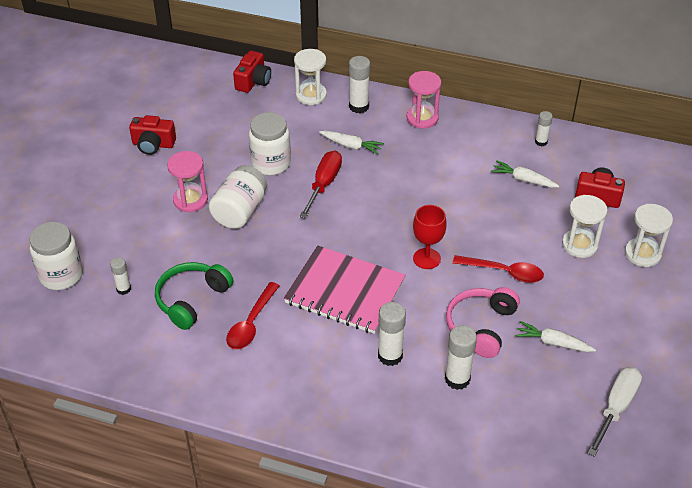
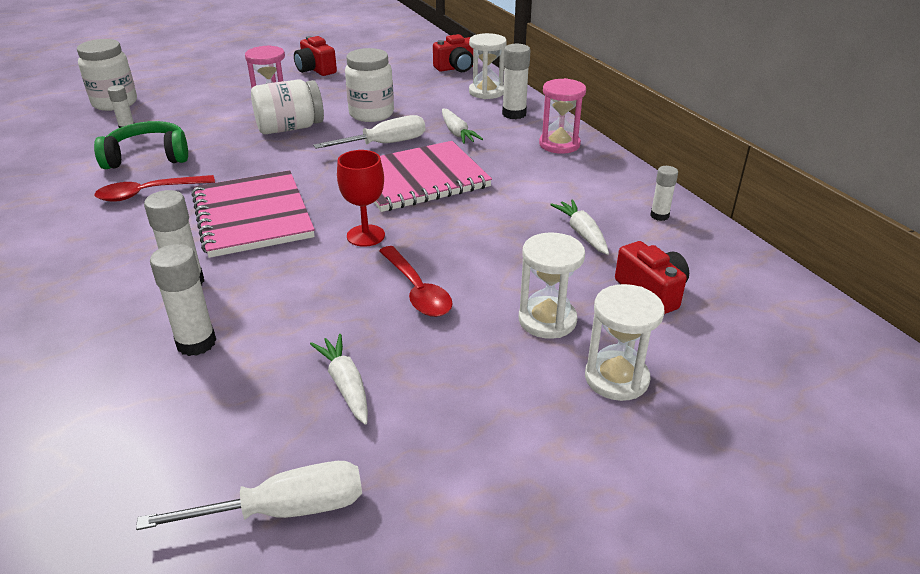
camera: 45 degrees right, 10 degrees down
red screwdriver [300,151,342,218] -> white screwdriver [313,115,425,149]
pink headphones [446,287,520,358] -> none
none -> pink notebook [374,141,492,212]

